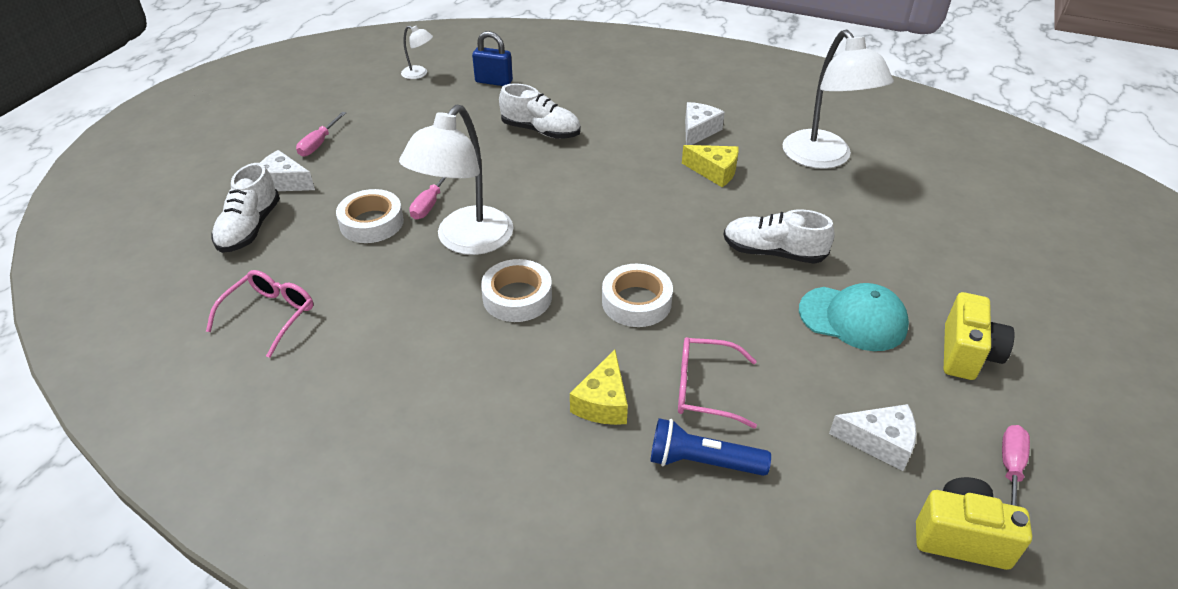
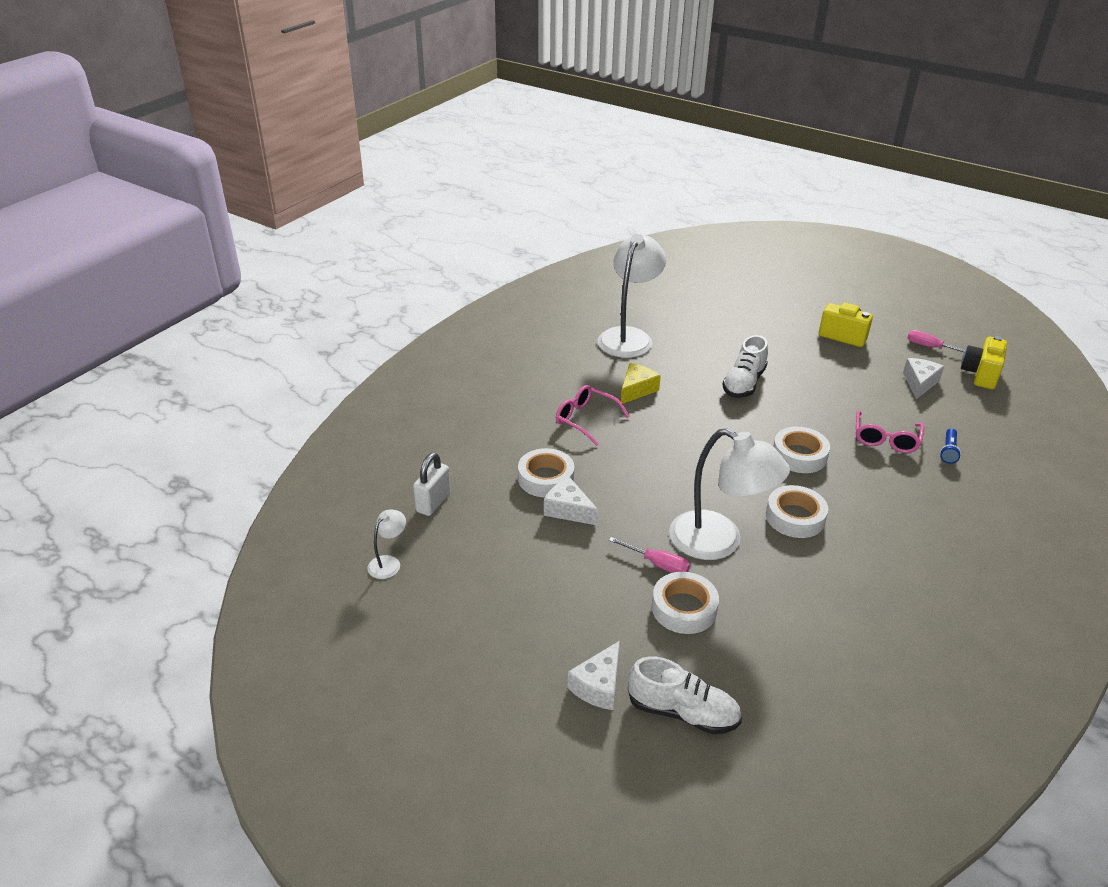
camera: 80 degrees left, 5 degrees down
pink glasses [206,270,314,358] -> pink glasses moved to [556,385,630,446]
pink screwdriver [296,112,346,157] -> none
blue padlock [472,31,513,86] -> white padlock [413,453,450,516]
white shoe [499,83,581,139] -> white tape [518,448,575,497]
yellow cheese [570,350,628,425] -> none
blue flashlight [650,418,771,476] -> blue flashlight [940,428,961,464], size x0.64
white cheese [685,102,725,145] -> white cheese moved to [544,477,598,525]
white lamp [782,30,894,169] -> white lamp turned 60 degrees counterclockwise [598,234,666,358]
turquoise cap [799,283,909,351] -> none

